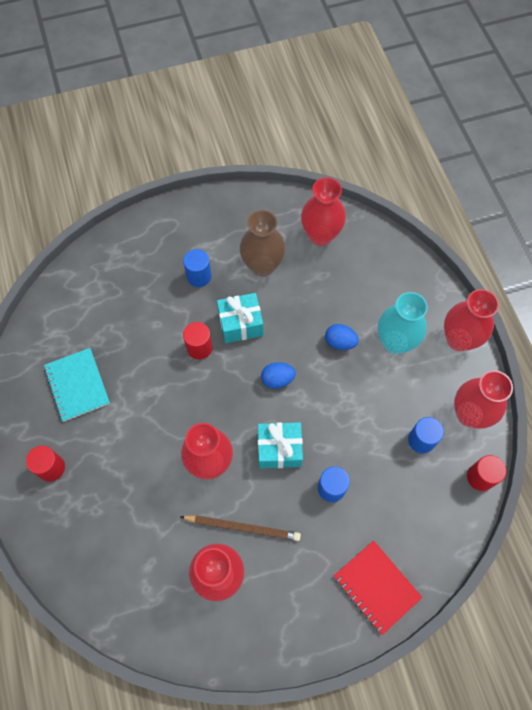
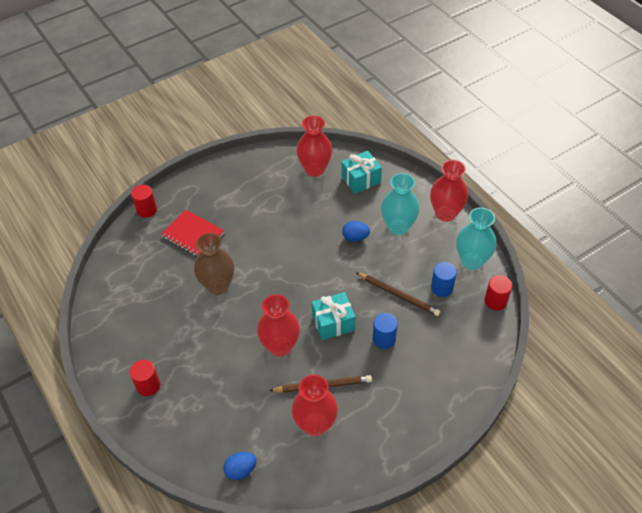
camera: 15 degrees left, 15 degrees down
turquoise notebook [44,348,110,422] -> none
blue cylinder [183,249,212,287] -> none
red cylinder [183,322,213,359] -> red cylinder moved to [131,185,157,218]
turquoise gift [217,293,263,343] -> turquoise gift moved to [341,151,382,194]
brown vase [240,210,285,277] -> brown vase moved to [194,233,234,295]
blue egg [261,362,296,389] -> blue egg moved to [223,452,256,480]
red notebook [334,540,422,635] -> red notebook moved to [161,210,224,257]
red vase [454,370,513,429] -> turquoise vase [456,207,496,270]
none -> brown pencil [356,272,440,316]

